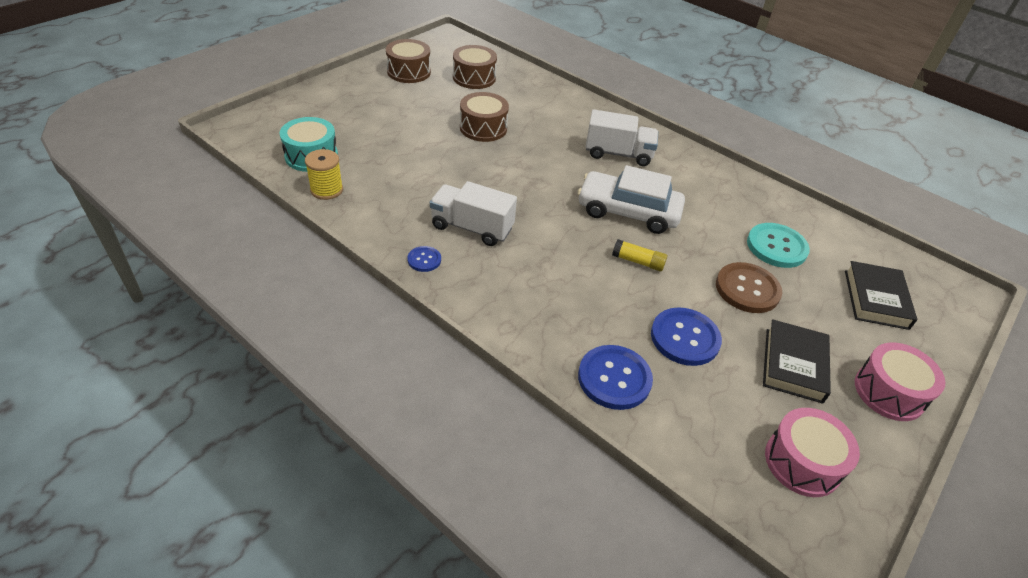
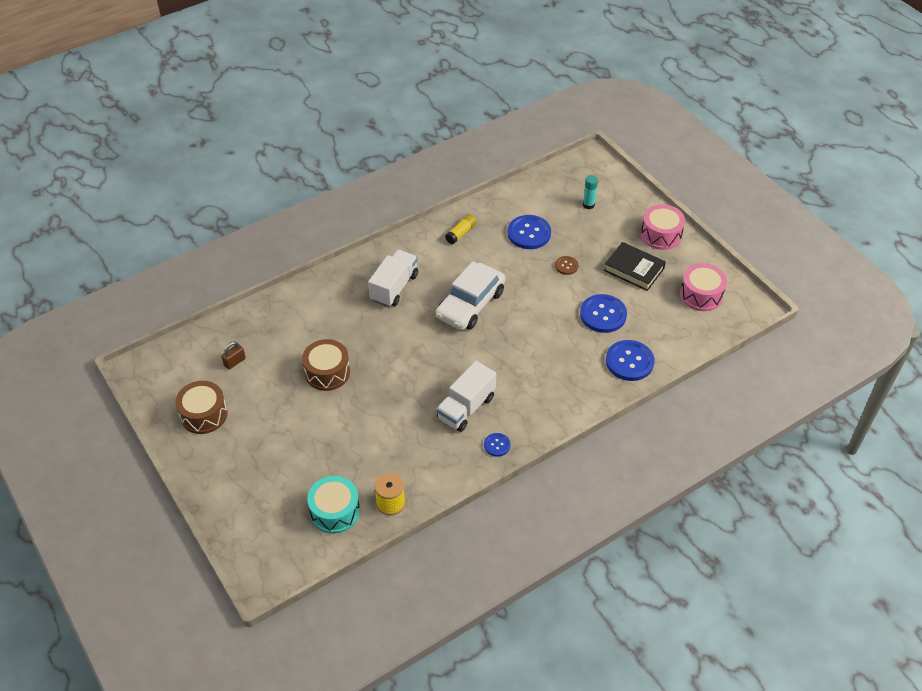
camera: 70 degrees left, 5 degrees up
brown drum [453,45,497,89] -> brown padlock [221,341,246,370]
yellow glue stick [612,239,667,272] -> yellow glue stick moved to [445,214,477,244]
brown button [716,262,782,313] -> brown button [555,256,579,275], size x0.52
turquoise button [747,223,810,268] -> blue button [507,215,551,249]
black book [845,261,917,330] -> turquoise glue stick [583,175,598,209]

